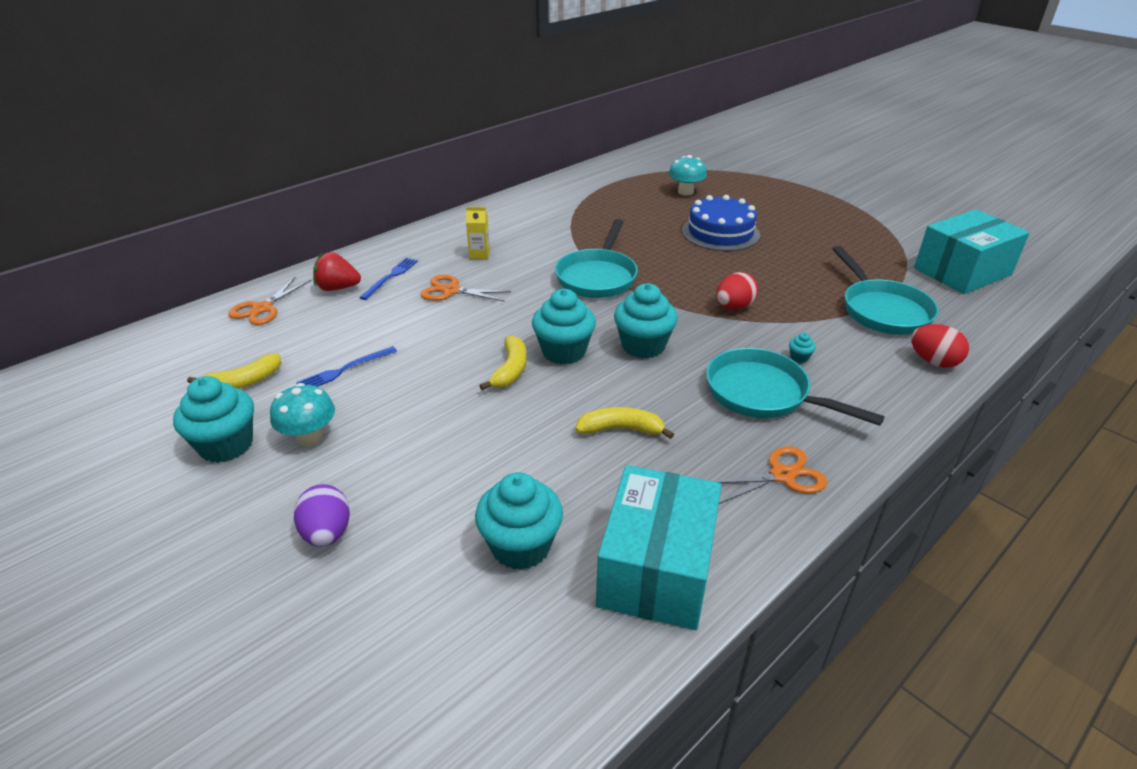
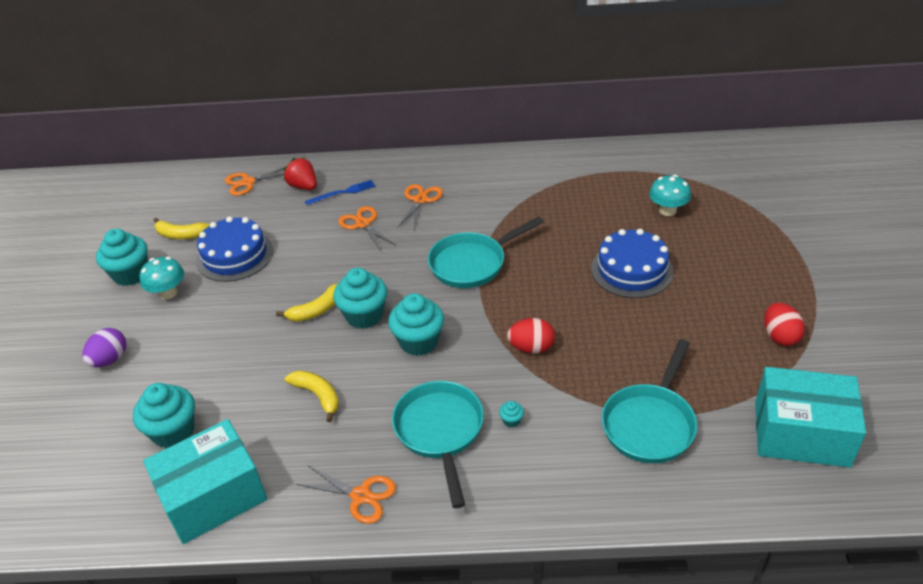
camera: 45 degrees right, 5 degrees up
blue fork [297,346,397,387] -> blue cake [196,216,273,282]
yellow carton [466,207,490,259] -> orange scissors [397,184,443,229]
red egg [911,324,969,368] -> red egg moved to [764,303,805,346]

